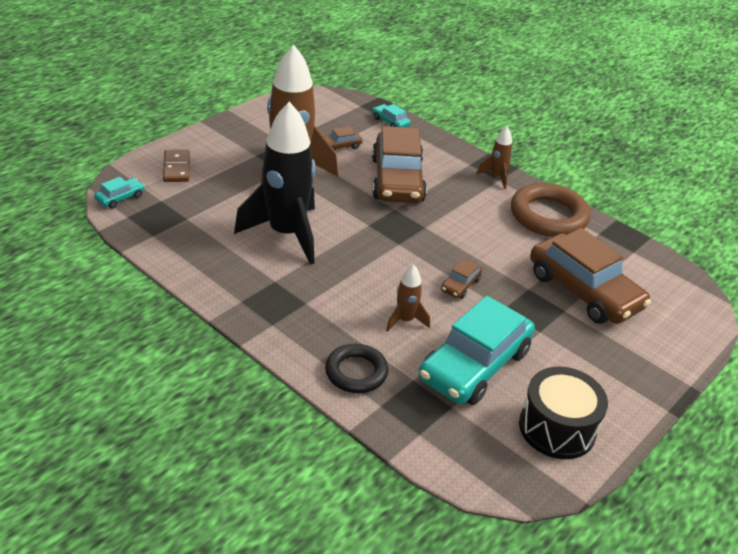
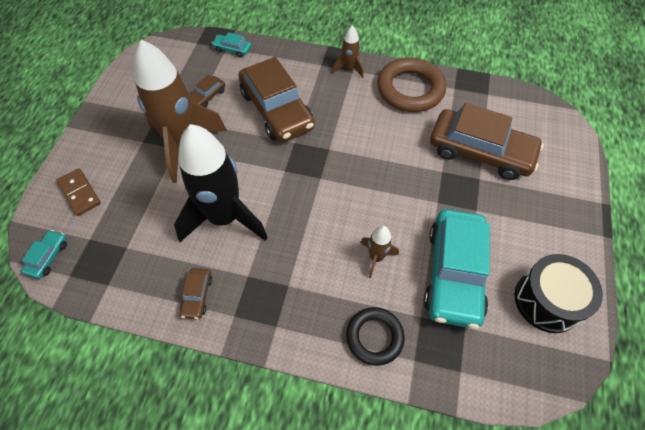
camera: 25 degrees left, 20 degrees up
brown car [441,259,482,299] -> brown car moved to [180,268,213,319]

